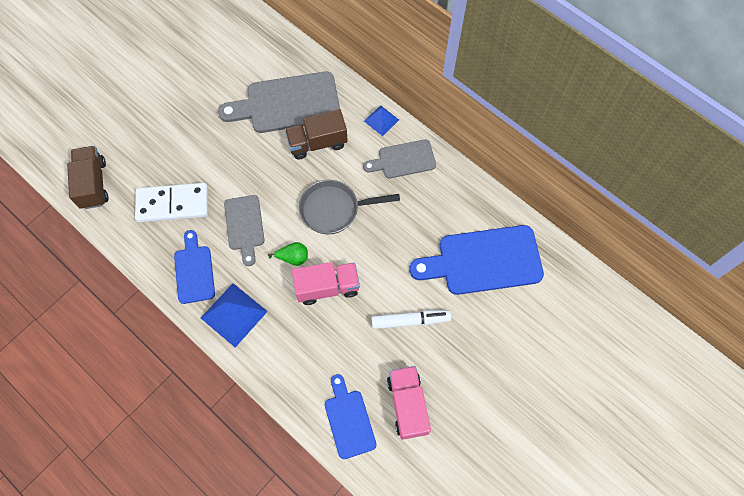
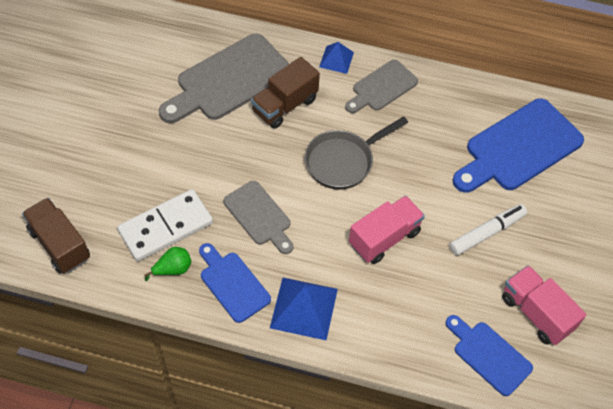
camera: 30 degrees left, 10 degrees down
green pear [268,242,308,266] -> green pear moved to [144,247,191,281]

